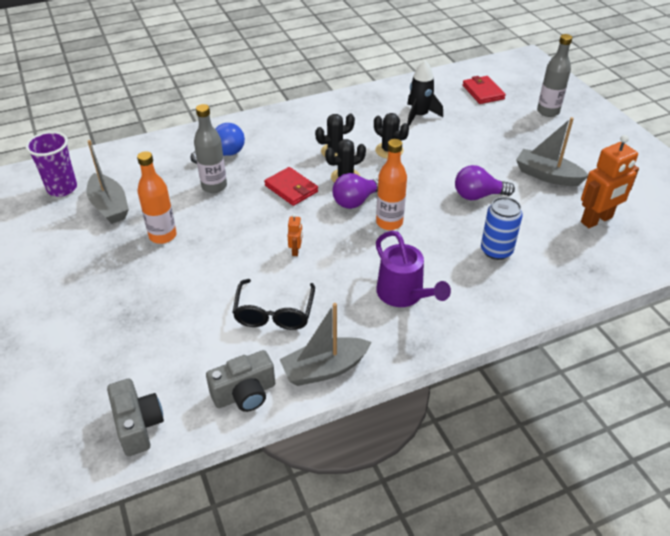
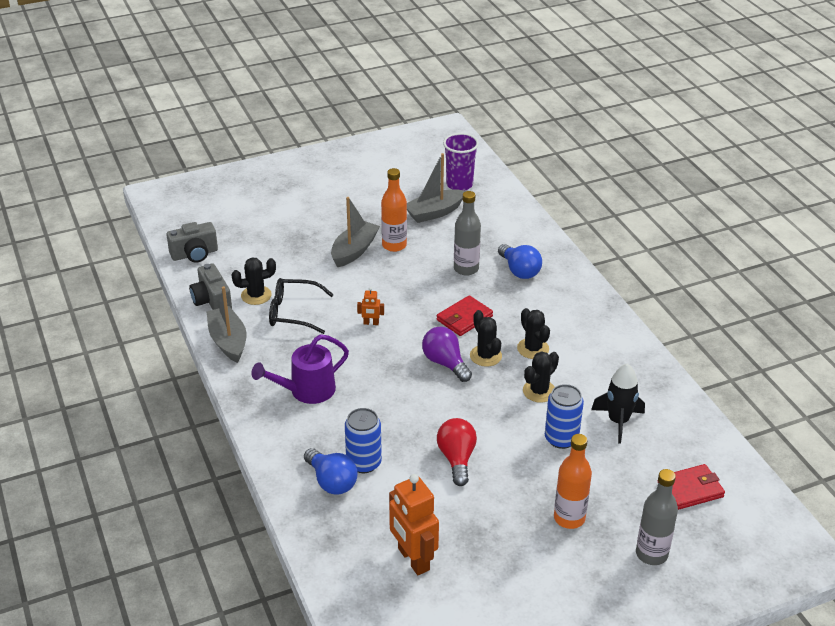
camera: 90 degrees right, 5 degrees down
orange bottle [376,139,407,230] -> orange bottle moved to [554,434,592,529]
purple light bulb [455,165,515,200] -> red light bulb [437,418,477,486]
grey boat [516,117,588,186] -> grey boat moved to [331,197,380,267]
none -> black cactus [231,257,276,305]
none -> blue light bulb [304,448,357,495]
none -> blue can [545,384,584,449]

